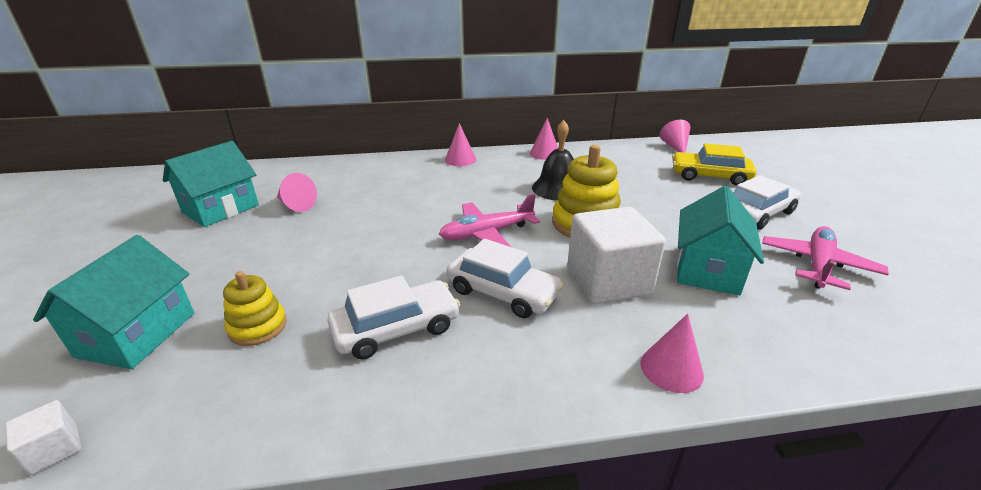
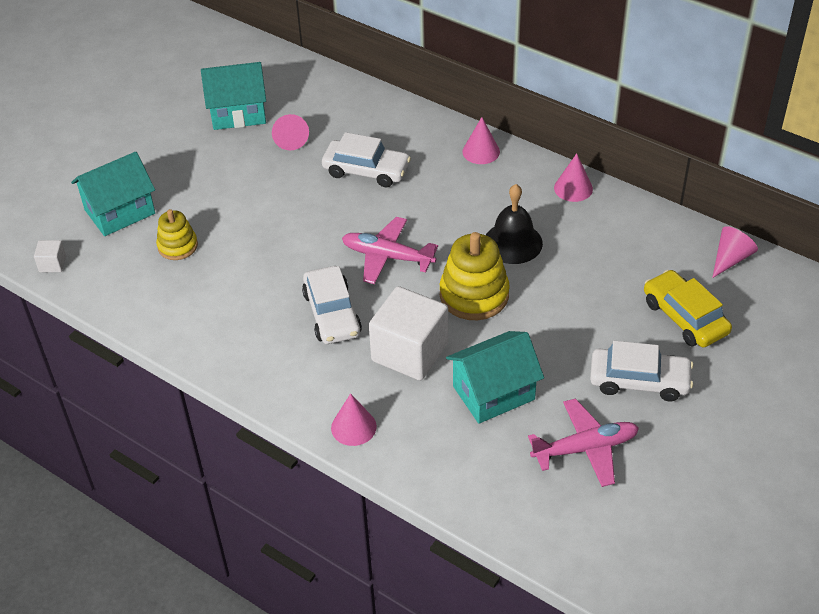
camera: 45 degrees right, 15 degrees up
white car [327,275,460,359] -> white car moved to [322,132,411,187]

